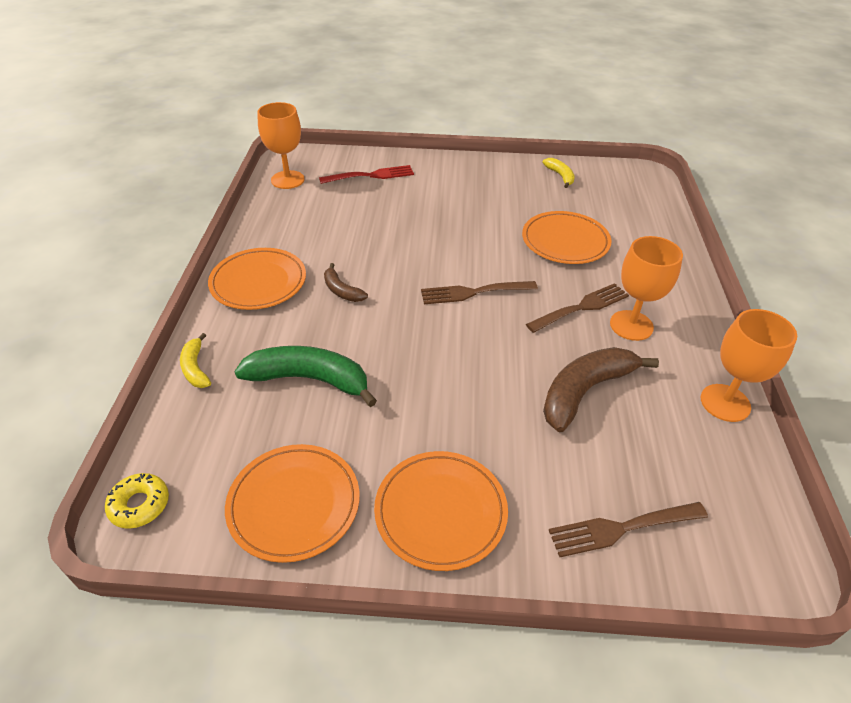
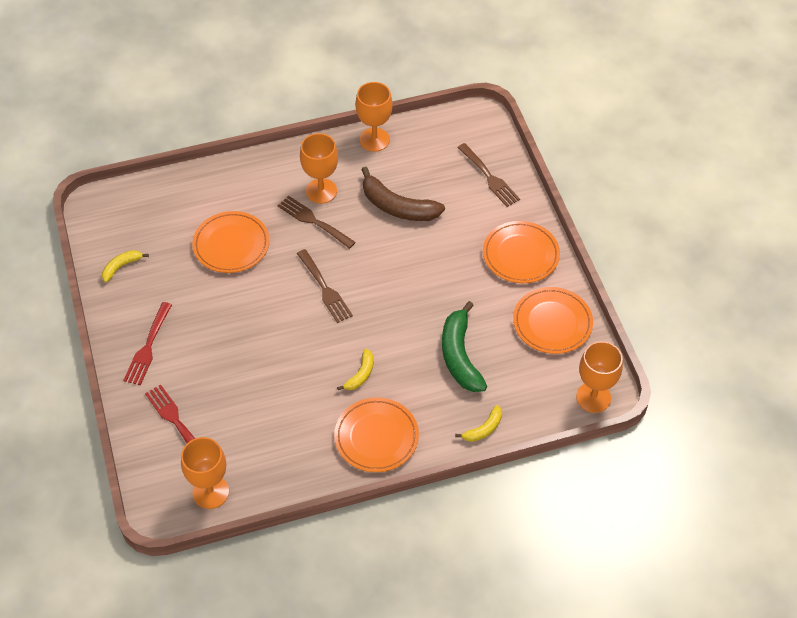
camera: 110 degrees left, 10 degrees up
yellow donut [105,473,169,529] -> orange goblet [576,341,623,413]
brown banana [324,263,368,302] -> yellow banana [337,349,373,390]
none -> red fork [123,302,172,385]

